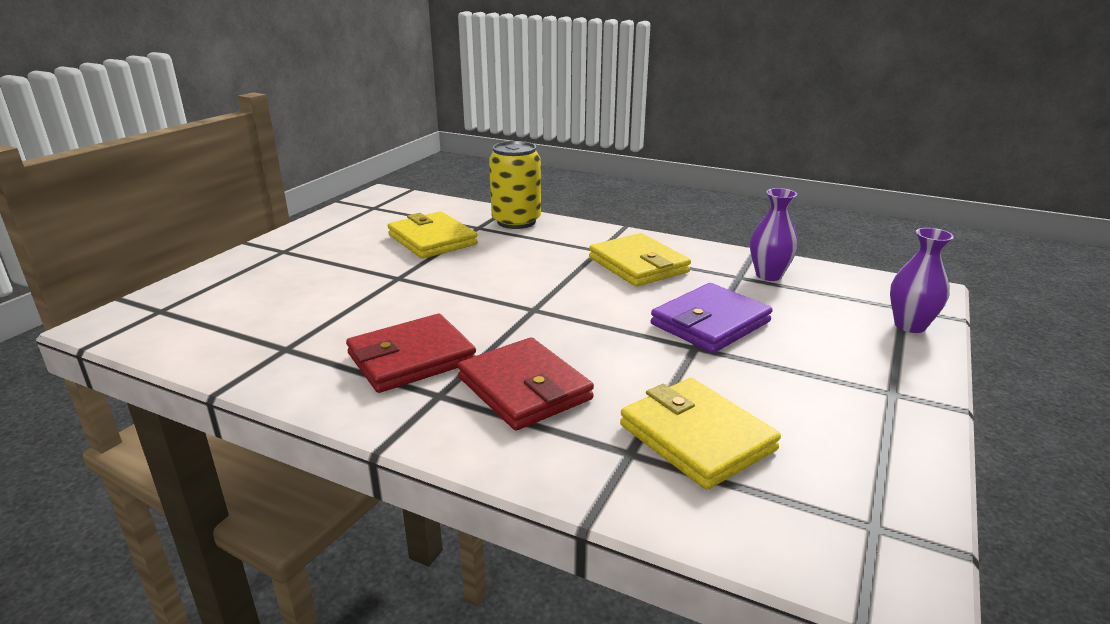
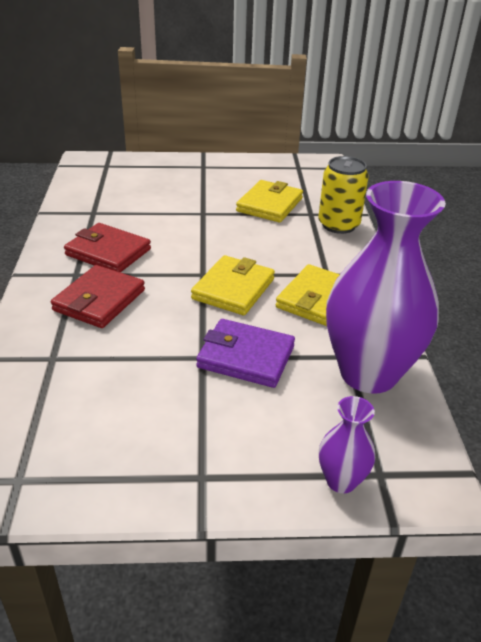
camera: 60 degrees right, 10 degrees up
yellow wallet [620,378,781,490] -> yellow wallet moved to [191,255,275,315]
purple vase [750,188,798,281] -> purple vase [326,181,446,394], size x2.27

